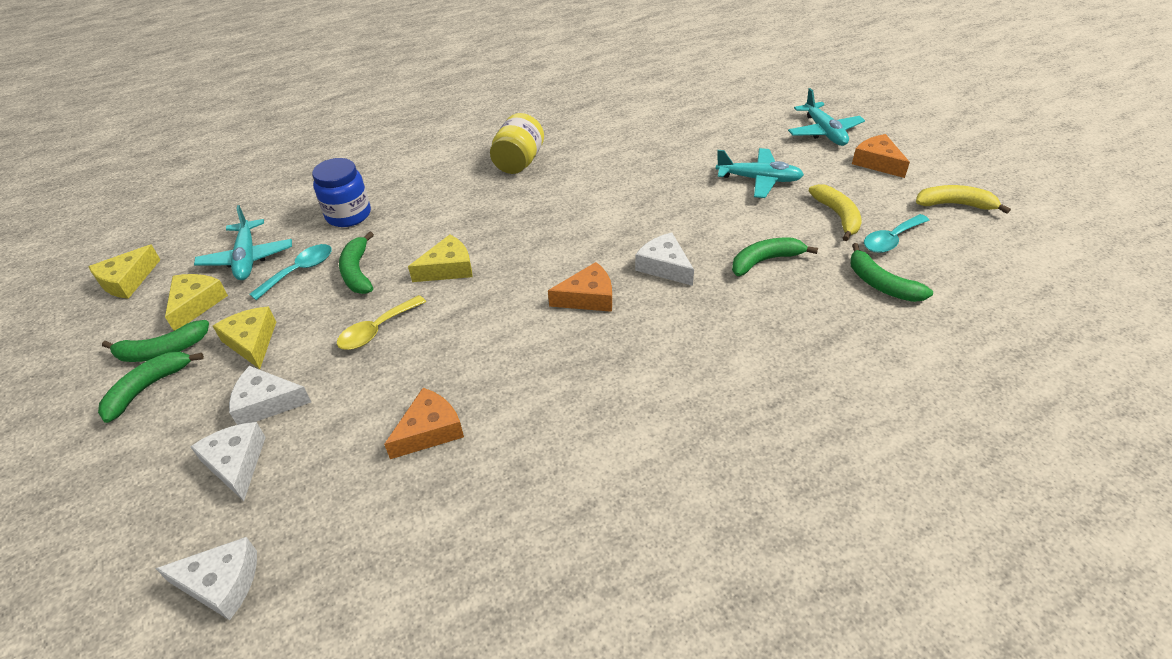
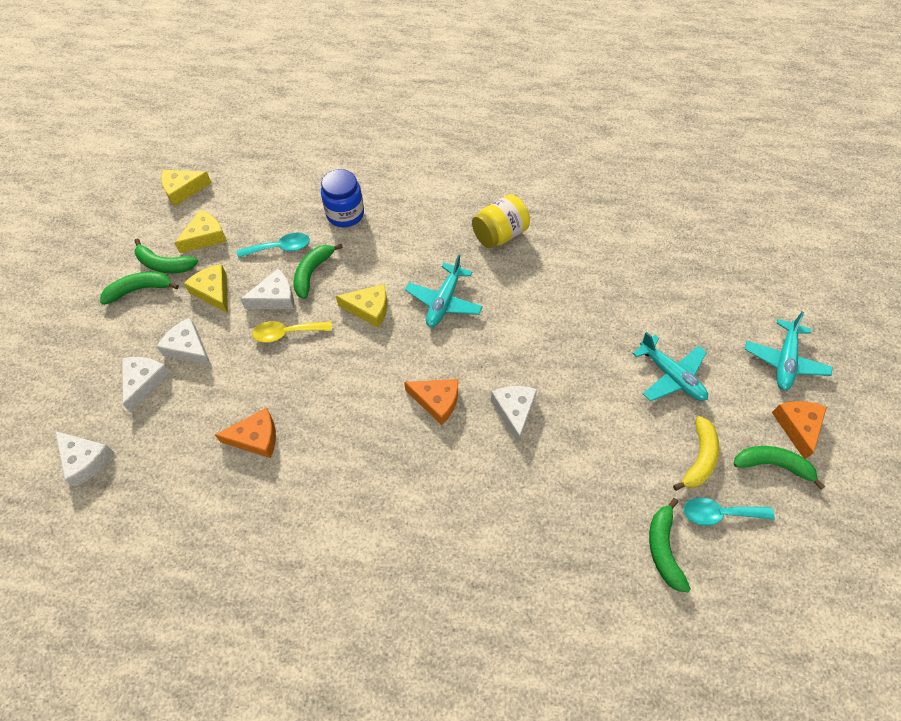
camera: 35 degrees right, 15 degrees up
turquoise plane [194,205,292,280] -> turquoise plane moved to [405,254,483,327]
yellow cheese [213,307,276,369] -> yellow cheese turned 45 degrees counterclockwise [183,264,228,313]
green banana [732,238,818,276] -> green banana moved to [734,446,825,490]
yellow banana [916,185,1011,214] -> none
none -> white cheese [240,269,294,309]

